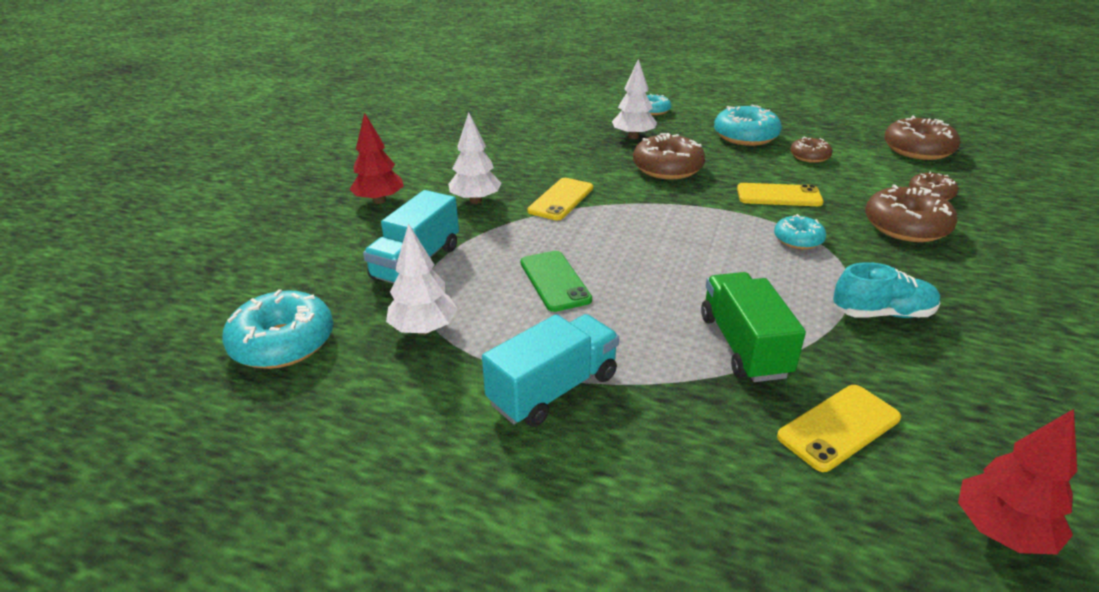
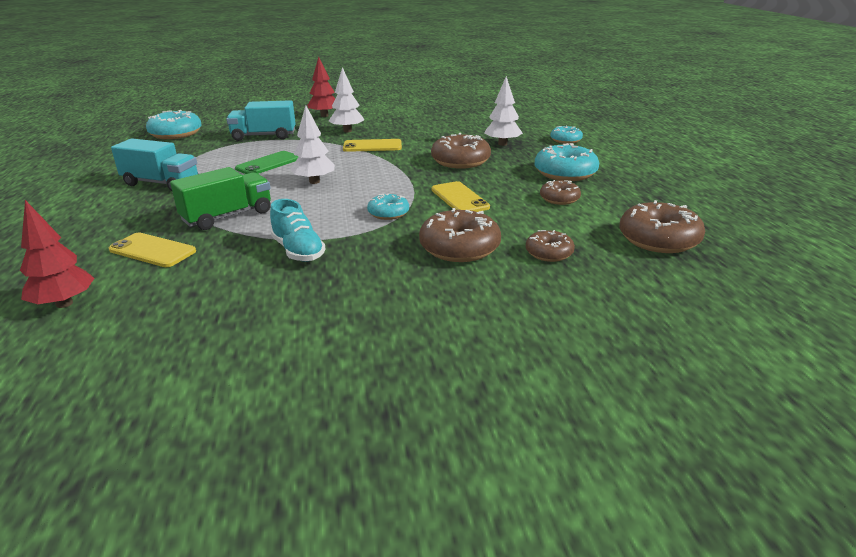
camera: 60 degrees right, 5 degrees down
white tree [386,223,458,335] -> white tree moved to [290,105,335,184]

